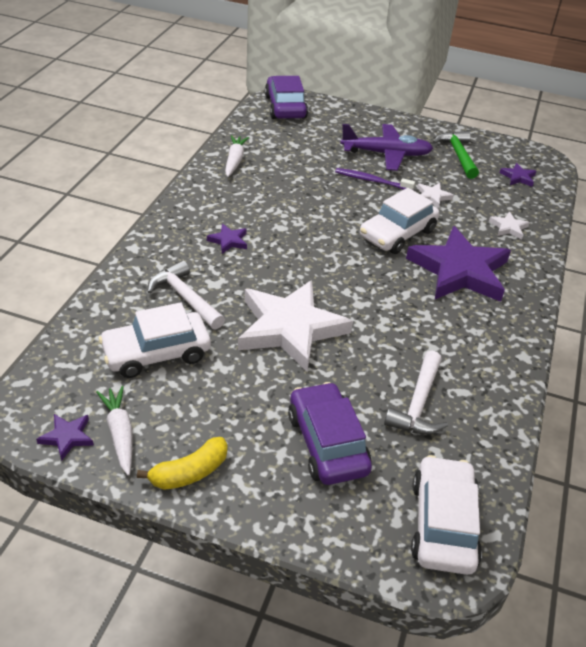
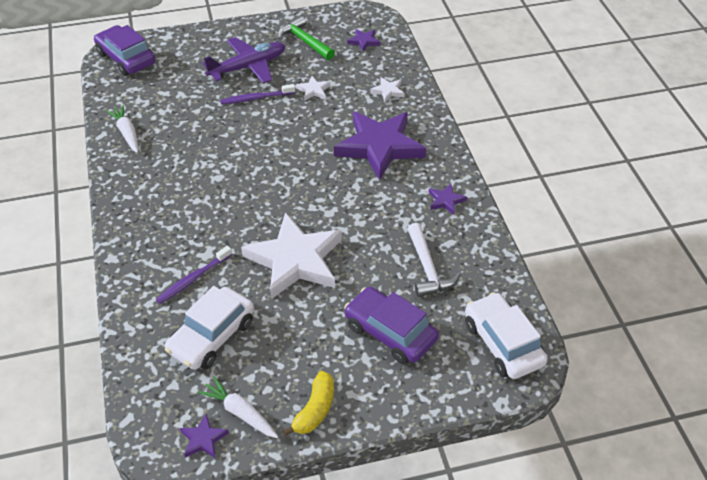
camera: 30 degrees left, 5 degrees up
white hammer [147,260,225,330] -> purple toothbrush [156,246,232,304]
purple star [207,224,247,254] -> purple star moved to [429,184,467,215]
white car [360,188,439,254] -> none

